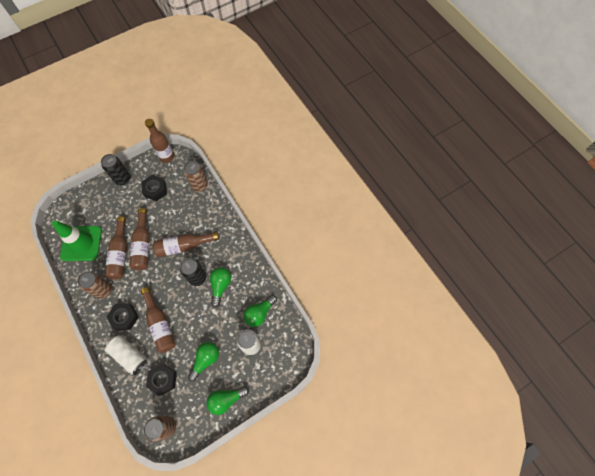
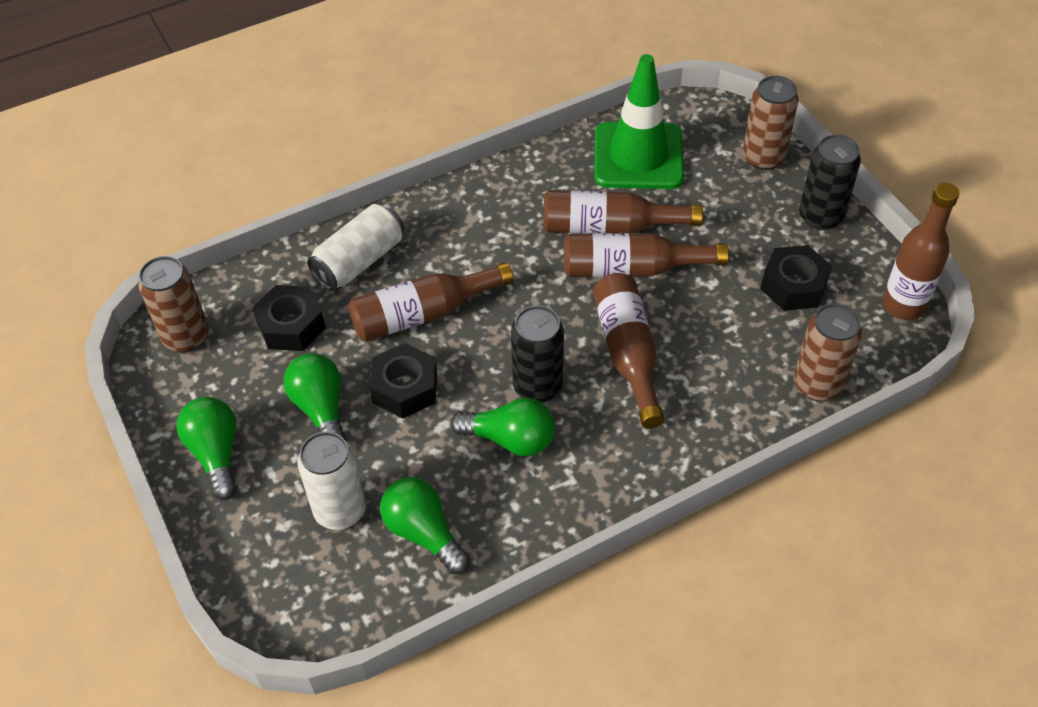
camera: 95 degrees right, 15 degrees down
brown can [78,271,112,299] -> brown can moved to [743,76,799,170]
black nut [106,303,139,330] -> black nut moved to [369,343,437,418]
green light bulb [188,342,219,381] -> green light bulb turned 150 degrees counterclockwise [284,353,347,441]

